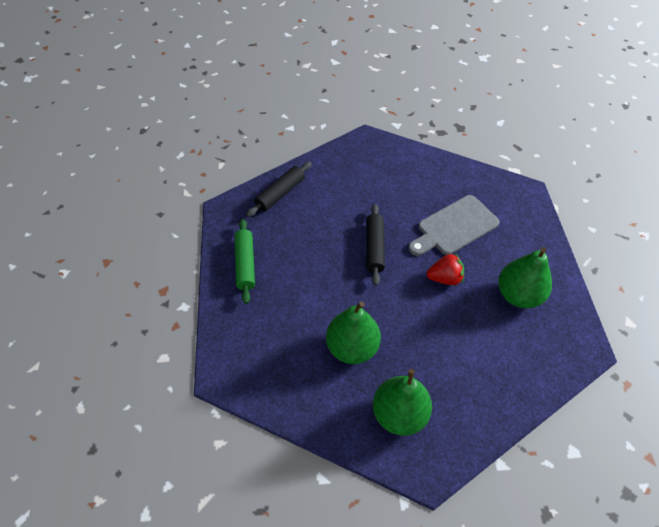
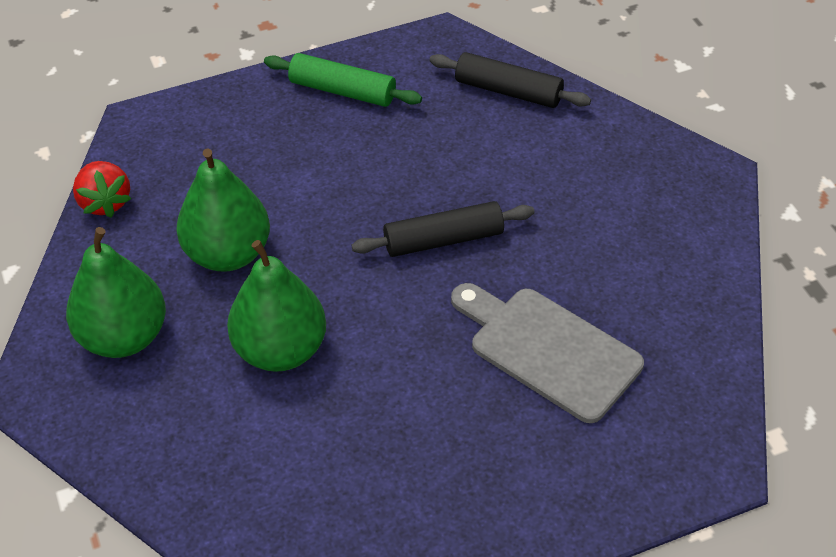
camera: 75 degrees right, 5 degrees down
green rolling pin [235,219,255,304] -> green rolling pin turned 45 degrees clockwise [264,53,422,107]
red strawberry [427,253,464,285] -> red strawberry moved to [73,161,131,218]
green pear [498,247,552,308] -> green pear moved to [227,240,326,372]

